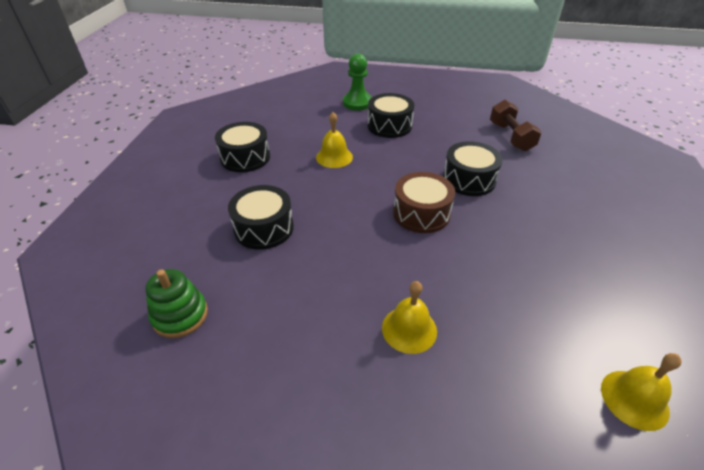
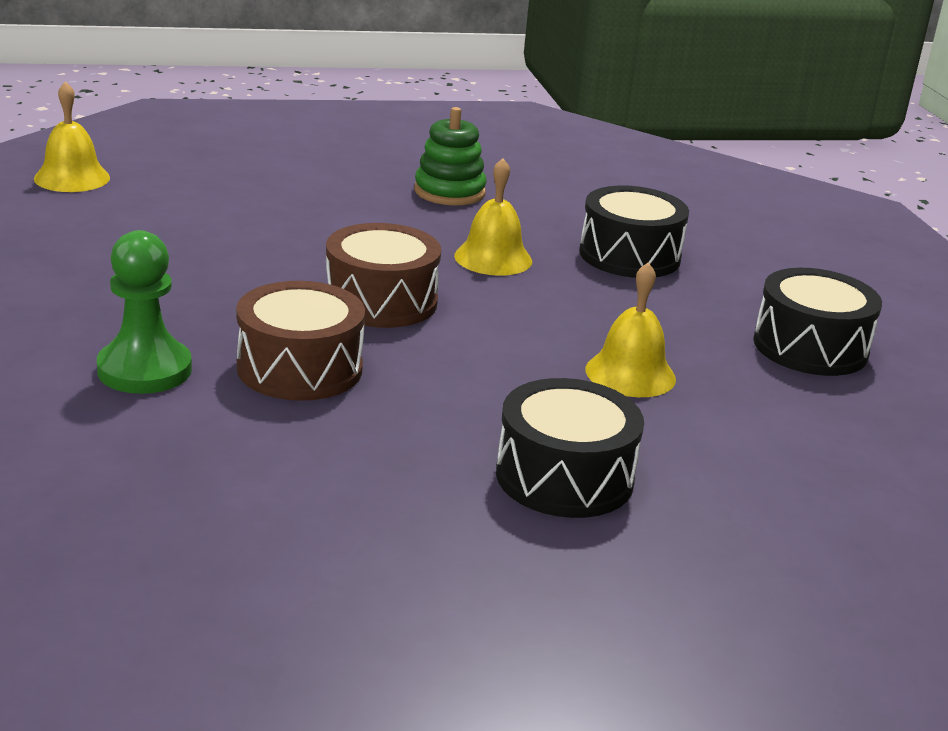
camera: 155 degrees right, 15 degrees down
green stacking toy [145,269,208,338] -> green stacking toy moved to [414,107,486,205]
green pawn [343,54,372,111] -> green pawn moved to [97,230,192,394]
yellow bell [382,281,437,354] -> yellow bell moved to [454,158,532,276]
black drum [443,141,503,196] -> brown drum [236,281,365,401]
brown dumbbell [490,100,542,152] -> none

